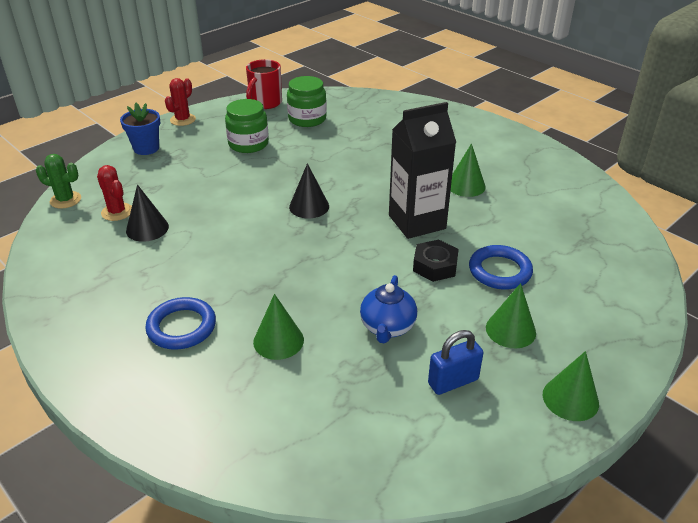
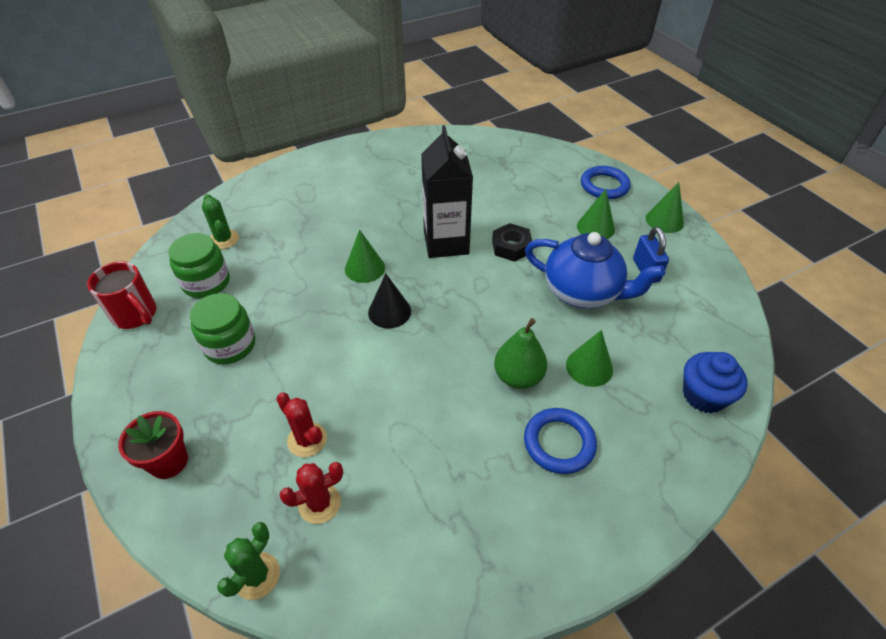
camera: 75 degrees left, 10 degrees up
blue flower pot [120,103,161,155] -> red flower pot [118,411,188,479]
black cone [126,184,169,242] -> none
red cactus [165,78,196,126] -> red cactus moved to [276,392,327,457]
blue teapot [360,275,417,344] -> blue teapot [525,232,665,309], size x1.62
green cone [451,143,486,197] -> green cone moved to [345,229,385,283]
blue ring [469,245,533,290] -> blue ring moved to [581,166,631,199]
none -> green cactus [202,194,239,249]
none -> green pear [494,318,547,389]
none -> blue cupcake [683,352,748,413]

